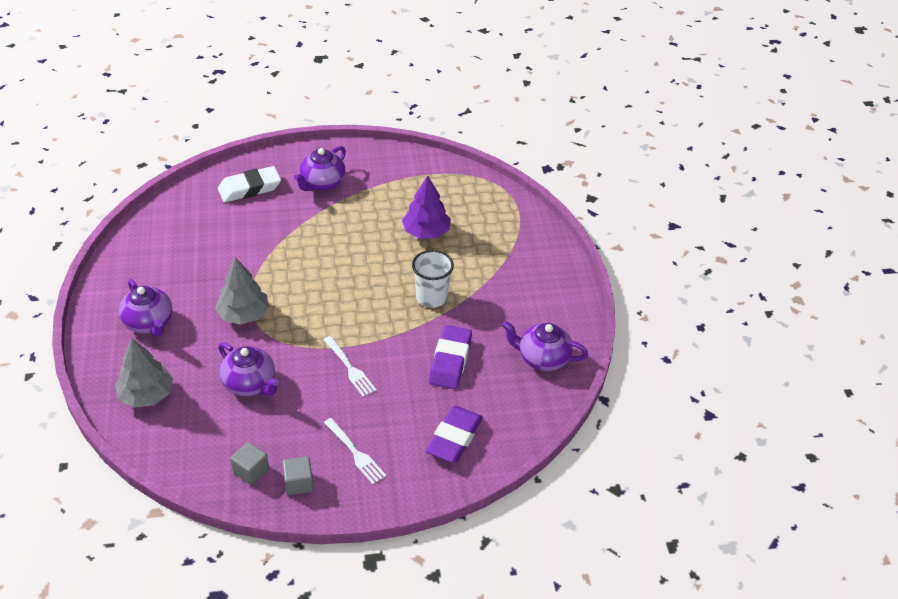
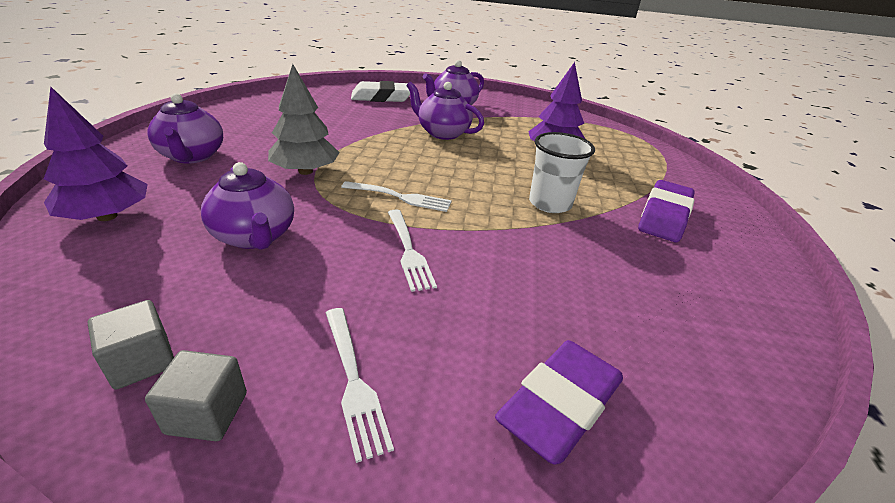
camera: 15 degrees right, 10 degrees down
grey tree [115,339,173,408] -> purple tree [44,86,148,221]
purple eraser [429,325,472,389] -> purple eraser moved to [638,180,695,242]
purple teapot [502,321,588,371] -> purple teapot moved to [406,82,484,140]
none -> white fork [341,181,452,212]

